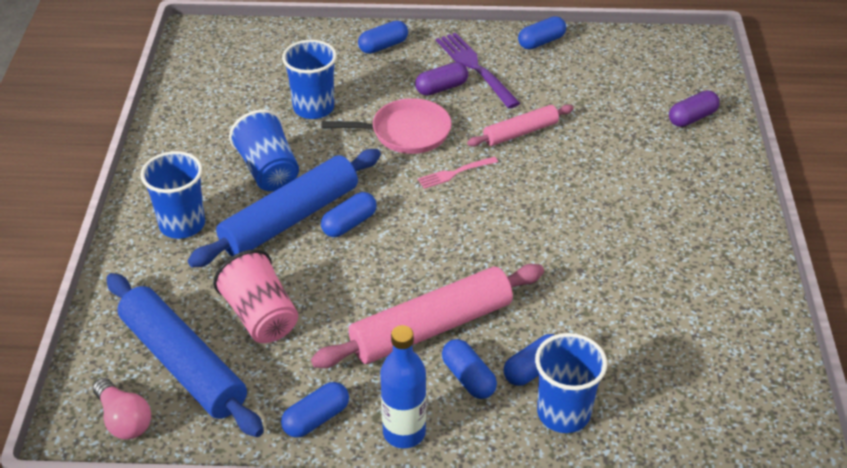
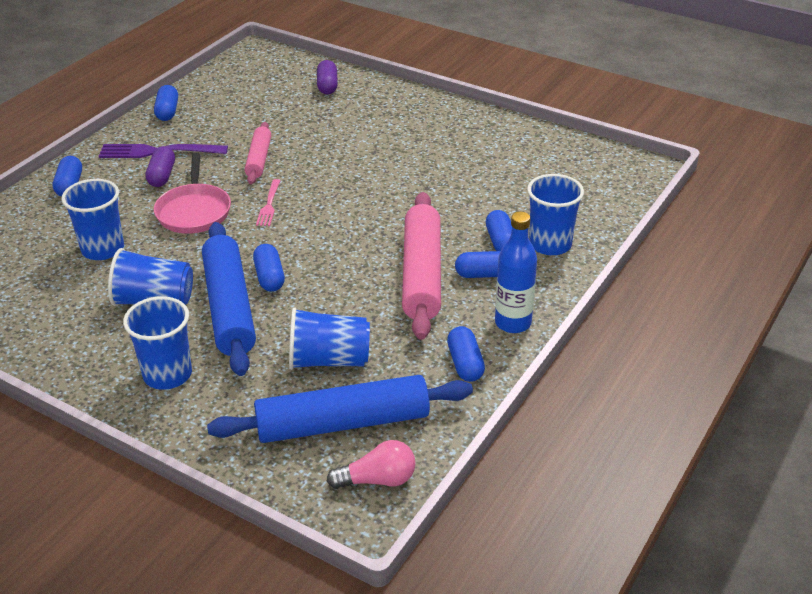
camera: 60 degrees left, 5 degrees down
pink cup [213,249,298,343] -> blue cup [289,307,370,370]
pink pan [321,98,451,154] -> pink pan turned 150 degrees clockwise [154,153,231,234]

